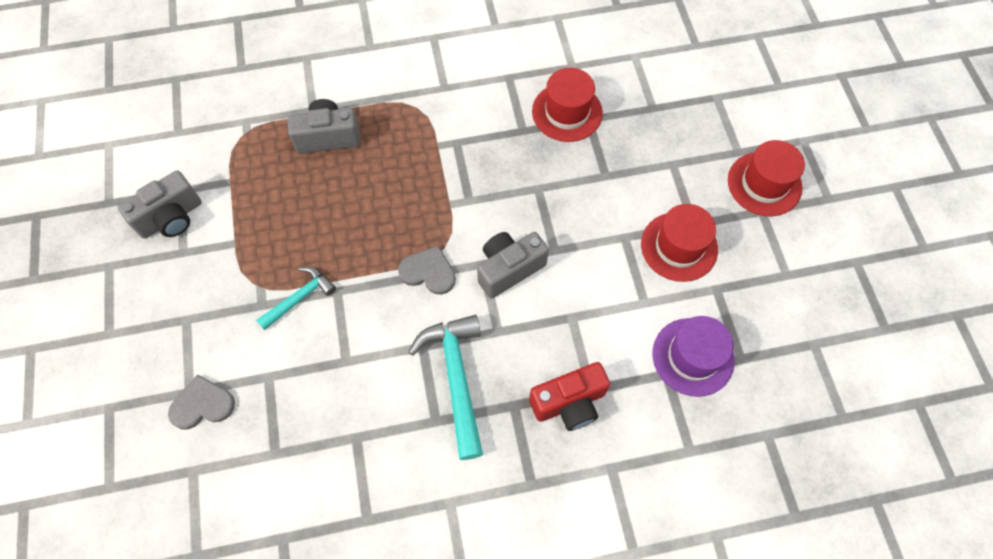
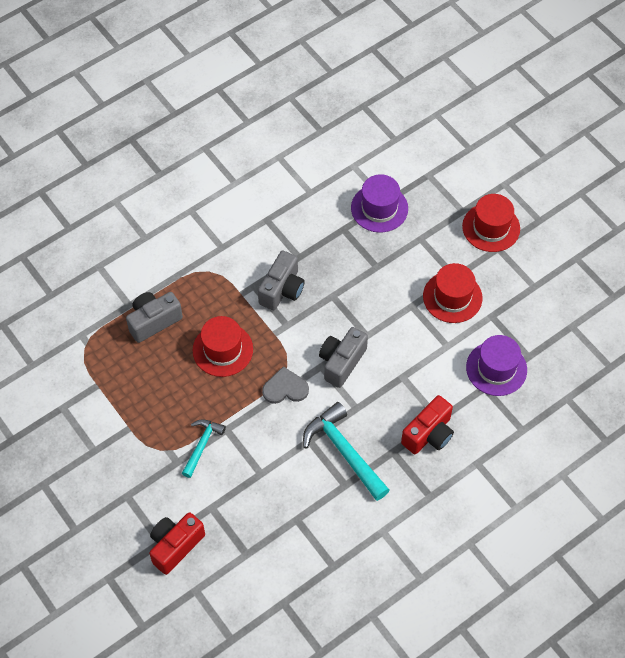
camera: 25 degrees left, 5 degrees down
grey camera [118,170,202,239] -> grey camera moved to [258,251,305,310]
grey heart [168,374,235,429] -> red camera [149,512,205,575]
red hat [532,68,603,142] -> red hat moved to [193,316,253,377]
none -> purple hat [351,174,408,233]

